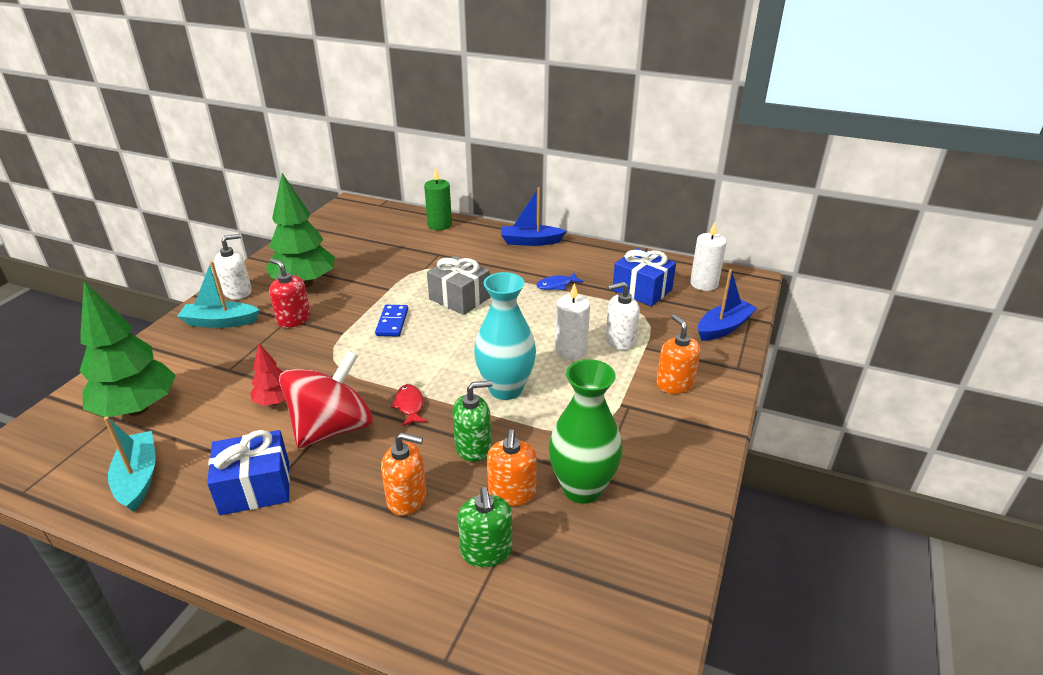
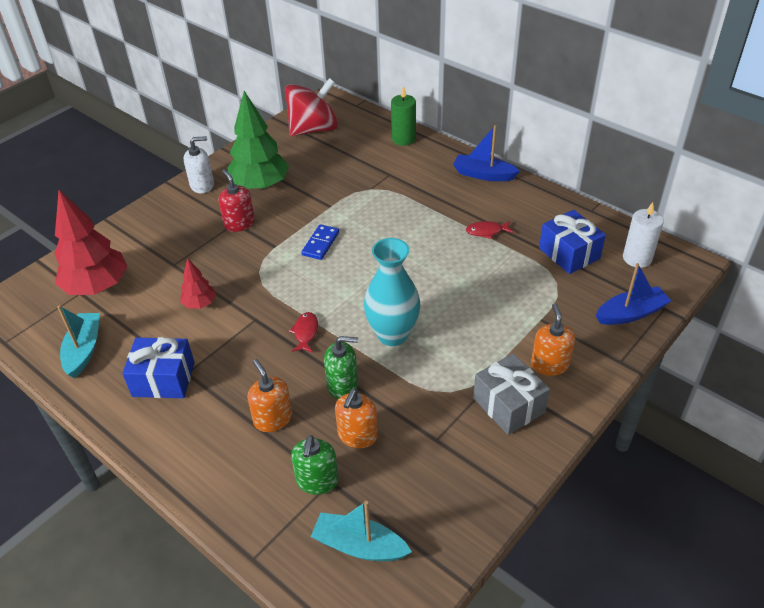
camera: 20 degrees right, 10 degrees up
green tree [79,281,176,417] -> red tree [54,190,128,295]
turquoise boat [177,261,260,328] -> turquoise boat moved to [311,501,412,561]
red spinning top [279,350,373,448] -> red spinning top moved to [285,78,338,136]
orange soap dispenser [381,432,426,516] -> orange soap dispenser turned 150 degrees counterclockwise [248,359,292,432]
grey gift [427,256,491,315] -> grey gift moved to [473,353,550,435]
blue fish [537,272,583,290] -> red fish [466,221,514,239]
green vase [549,359,622,504] -> none
white candle [555,283,590,360] -> none
white soap dispenser [606,282,640,350] -> none

